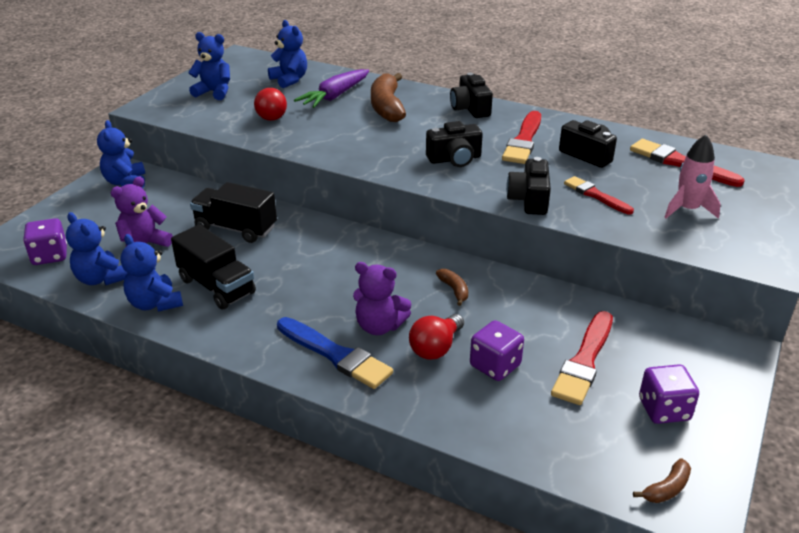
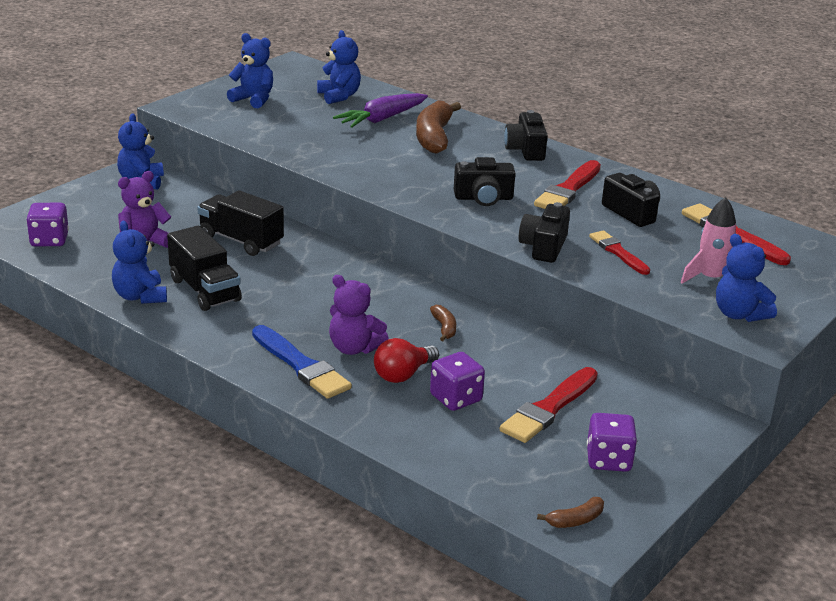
camera: 10 degrees right, 5 degrees down
blue teddy bear [66,212,127,285] -> blue teddy bear moved to [716,234,777,322]
red light bulb [254,88,287,121] -> none

